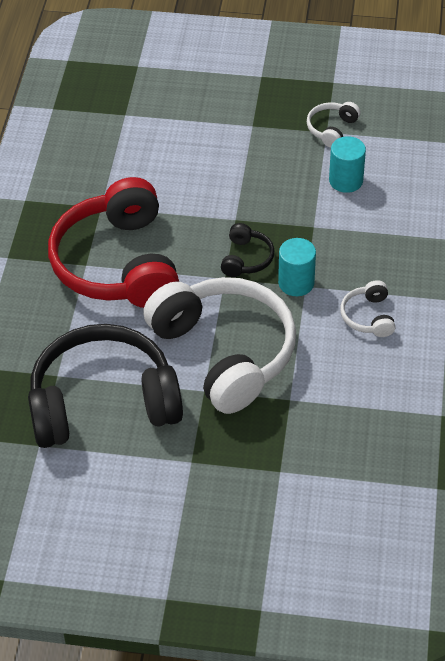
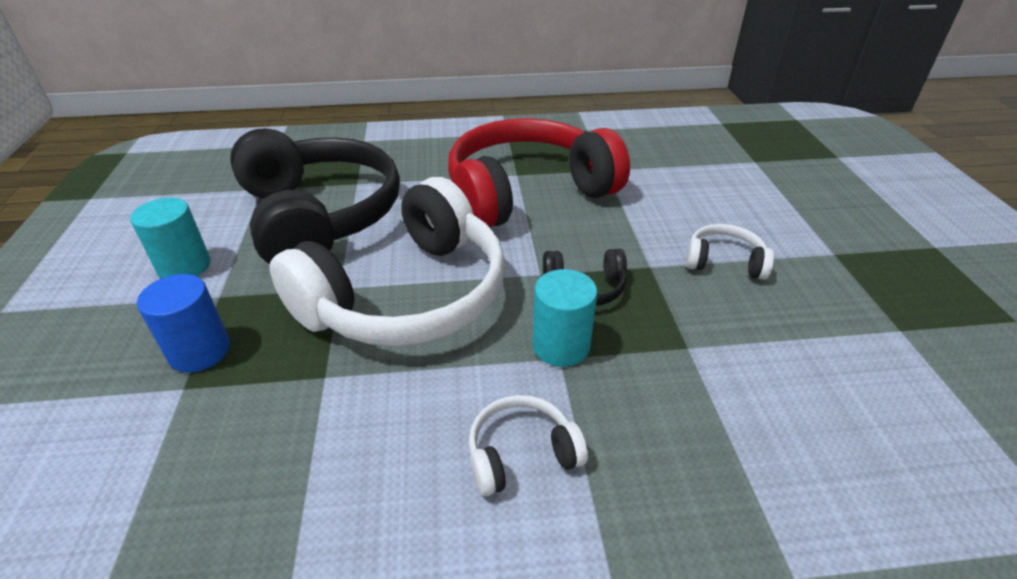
camera: 75 degrees right, 10 degrees down
white headphones [307,102,361,148] -> white headphones moved to [686,224,774,280]
turquoise cylinder [329,136,366,193] -> turquoise cylinder moved to [130,198,211,279]
none -> blue cylinder [137,274,230,373]

